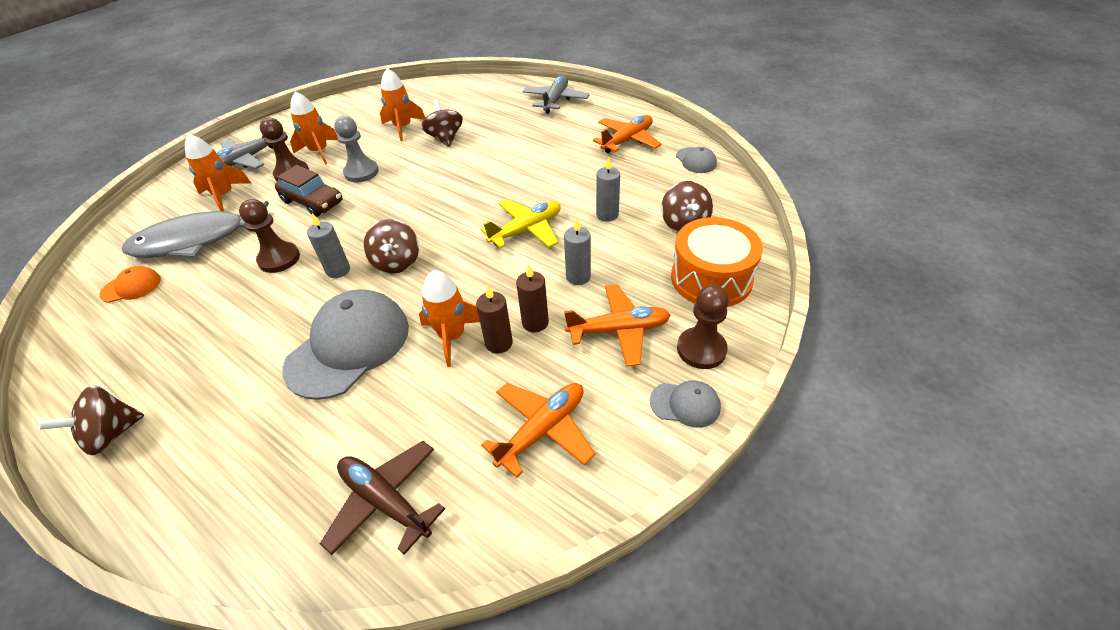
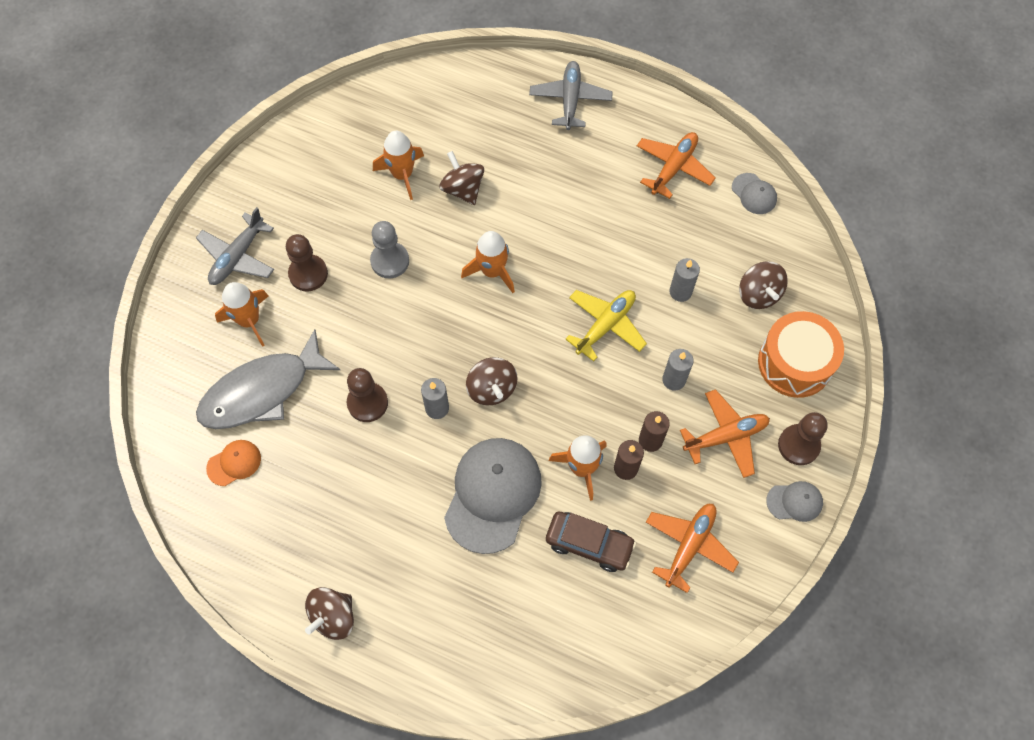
camera: 15 degrees left, 20 degrees up
brown car [275,165,342,217] -> brown car moved to [546,511,636,572]
orange rocket [290,91,338,165] -> orange rocket moved to [461,231,515,293]
brown plane [320,441,445,555] -> none

